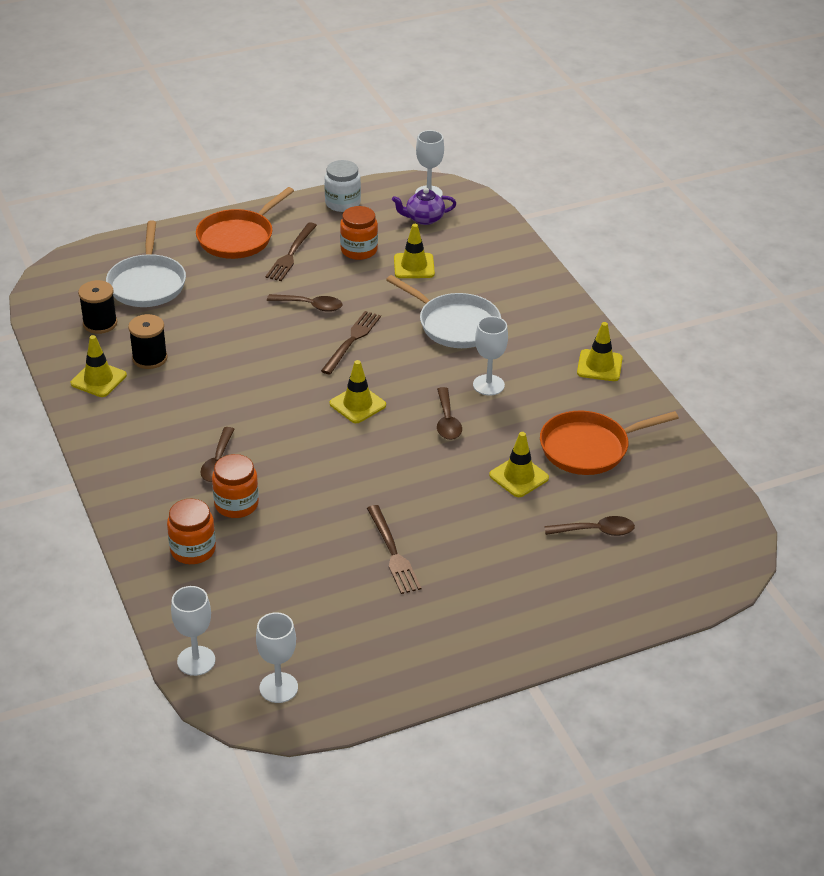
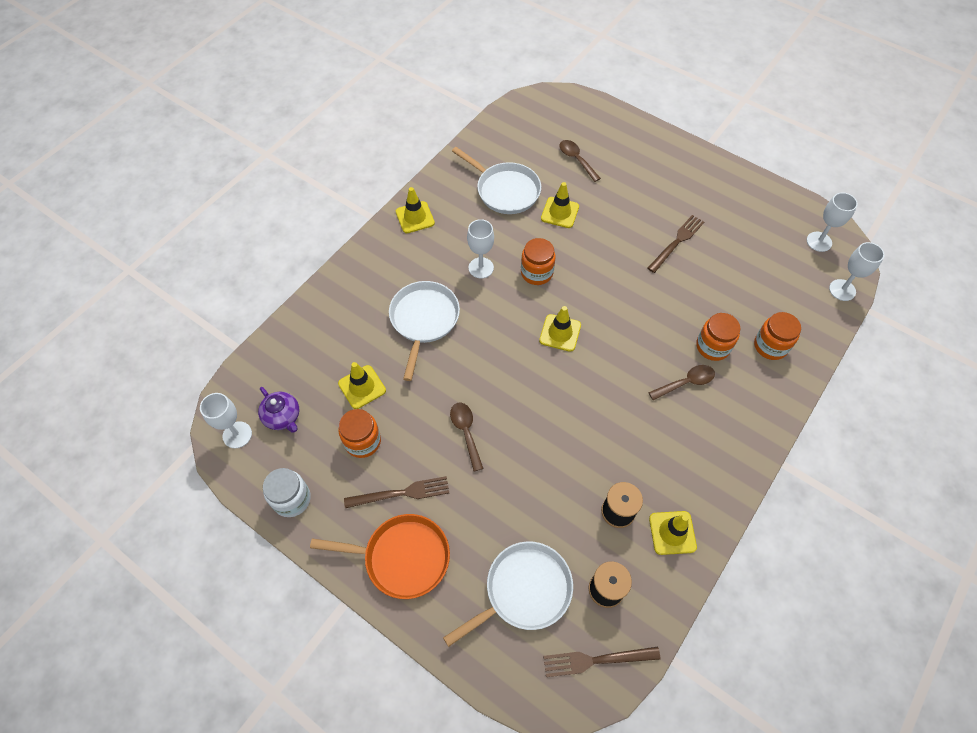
camera: 120 degrees left, 20 degrees up
brown fork [321,311,381,374] -> brown fork moved to [543,647,661,677]
brown spoon [437,387,462,440] -> orange jar [521,238,556,285]
orange pan [540,410,679,475] -> white pan [452,147,541,214]

